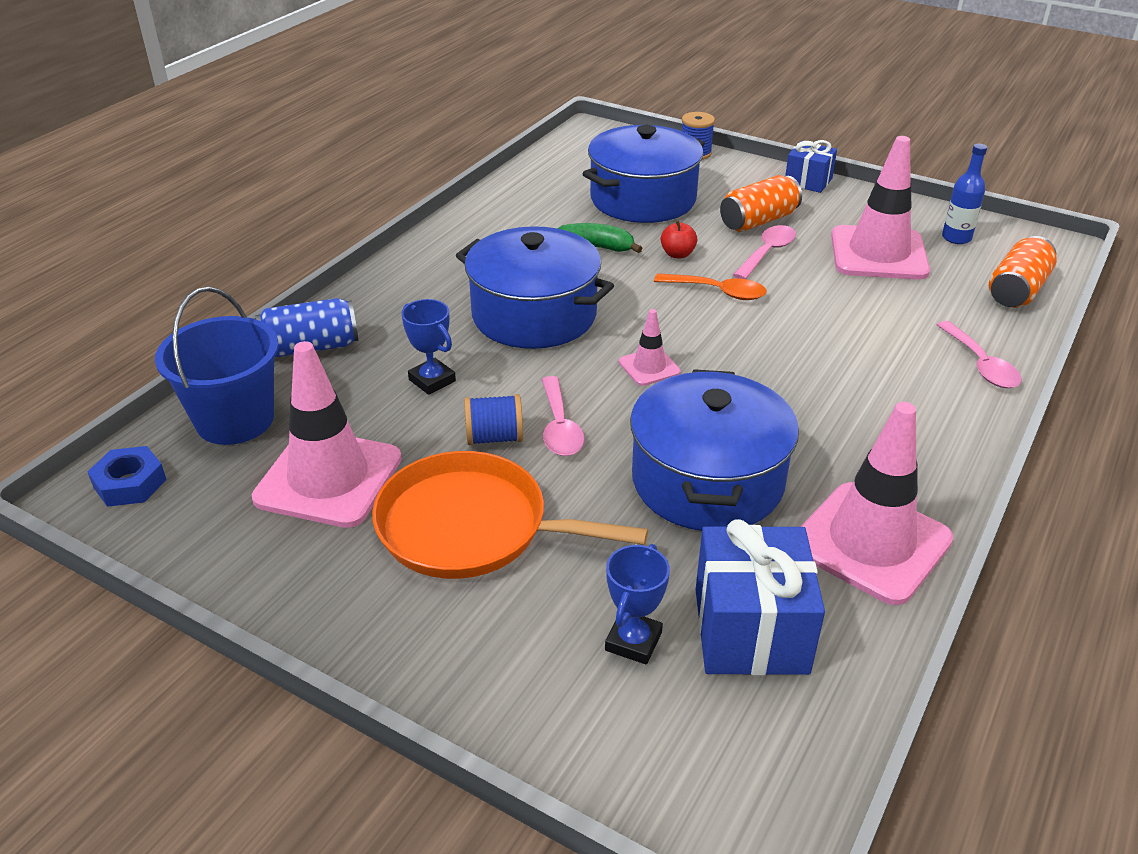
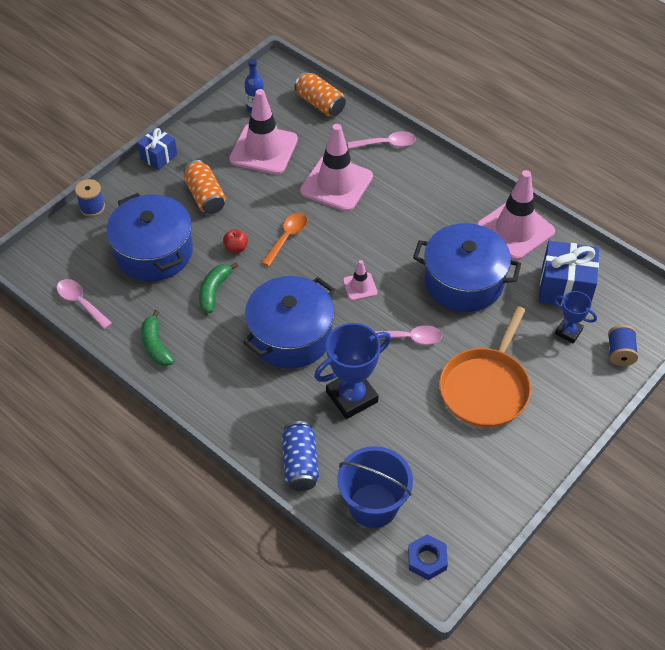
camera: 80 degrees left, 15 degrees up
pink traffic cone [252,341,402,528] -> pink traffic cone moved to [300,124,373,212]
blue trophy [401,299,456,395] -> blue trophy [314,323,391,419], size x1.78
blue spool [464,394,523,445] -> blue spool moved to [608,325,638,366]
pink spoon [733,225,796,279] -> pink spoon moved to [57,279,112,329]
none -> green banana [141,310,174,366]

